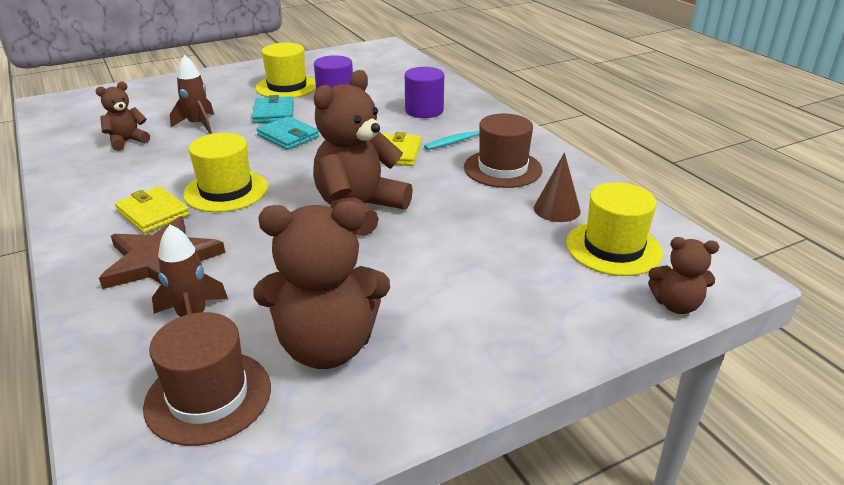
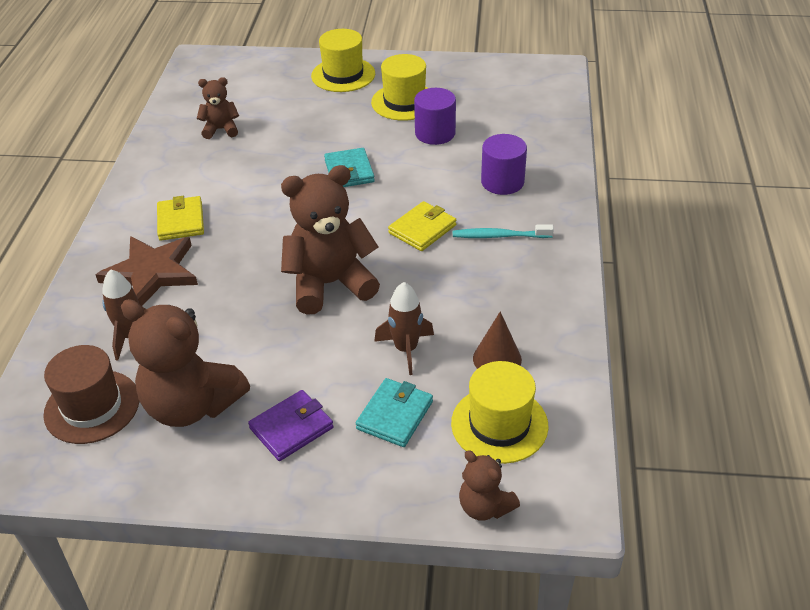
camera: 35 degrees right, 10 degrees up
brown rocket [170,55,214,134] -> brown rocket moved to [374,282,434,375]
yellow hat [183,133,268,212] -> yellow hat moved to [311,29,375,92]
turquoise wallet [252,95,294,123] -> turquoise wallet moved to [356,378,433,447]
brown hat [464,113,542,188] -> none
none -> purple wallet [248,390,334,461]

